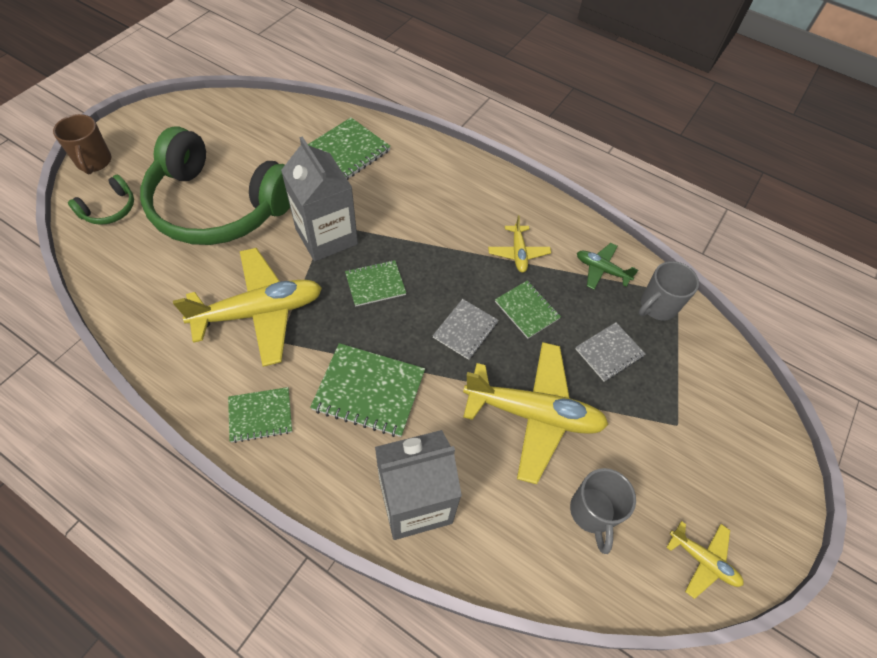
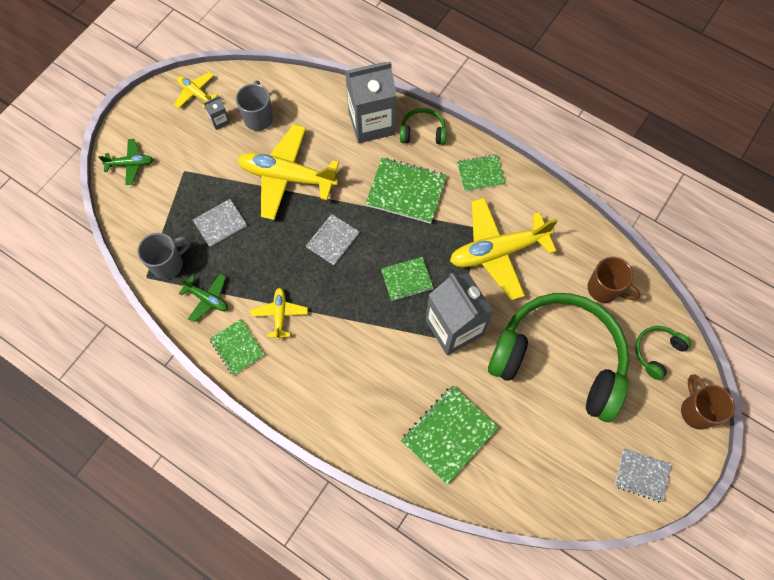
camera: 175 degrees left, 10 degrees up
green notebook [495,280,561,339] -> green notebook moved to [210,319,265,376]
none -> green plane [98,139,153,185]
none -> grey carton [203,96,230,130]
none -> green headphones [400,108,446,145]
none -> brown mug [587,257,640,303]
none -> grey notebook [615,449,671,502]

